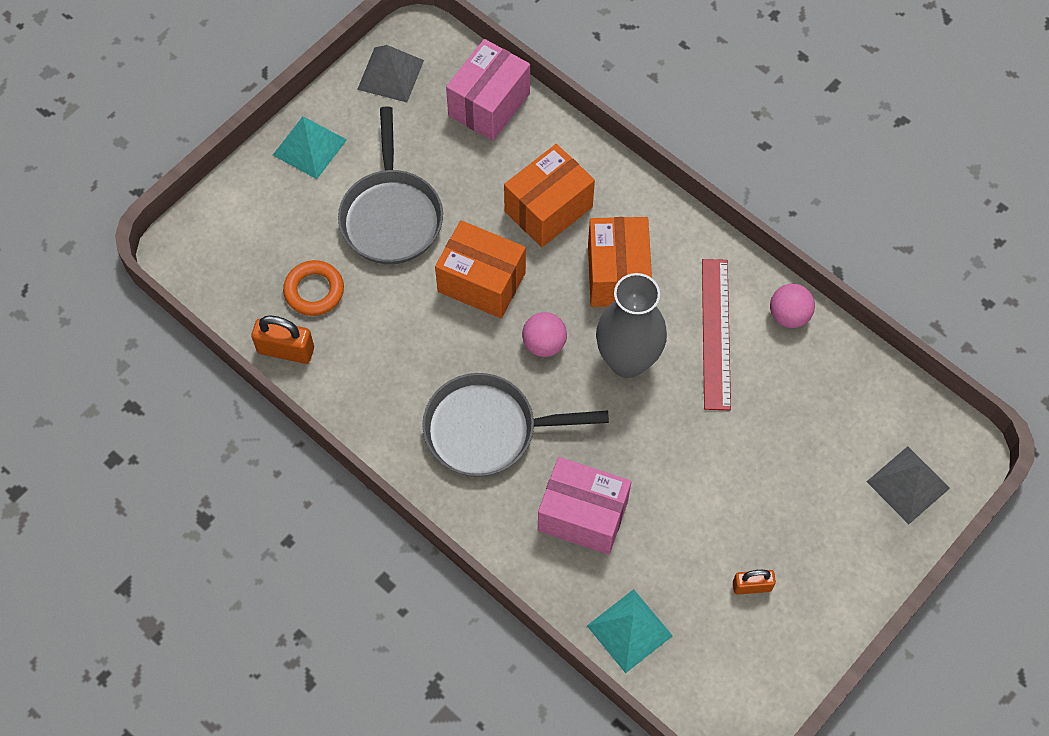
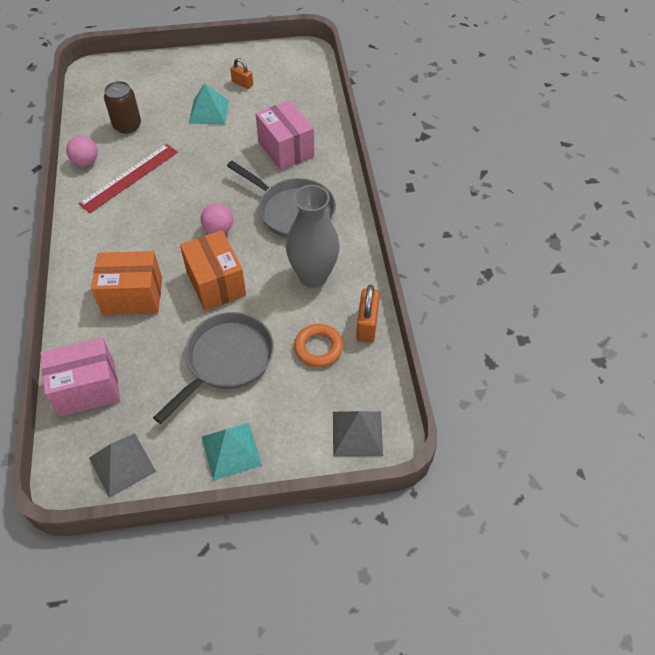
camera: 140 degrees left, 10 degrees down
orange padlock [251,315,314,364] -> orange padlock turned 45 degrees clockwise [356,285,380,343]
turquoise pyramid [587,589,673,673] -> turquoise pyramid moved to [189,83,229,124]
orange box [588,217,652,307] -> none
grey vase [596,273,667,378] -> grey vase moved to [286,185,340,288]
grey pyramid [866,446,950,524] -> grey pyramid moved to [333,411,383,456]
none -> brown can [104,81,141,134]

